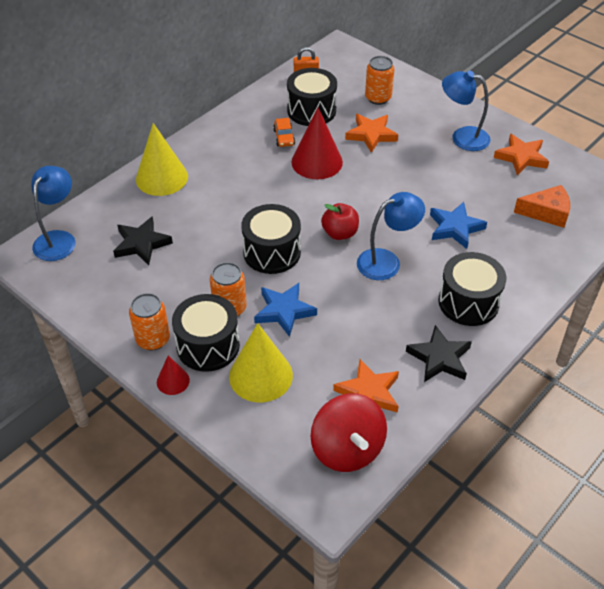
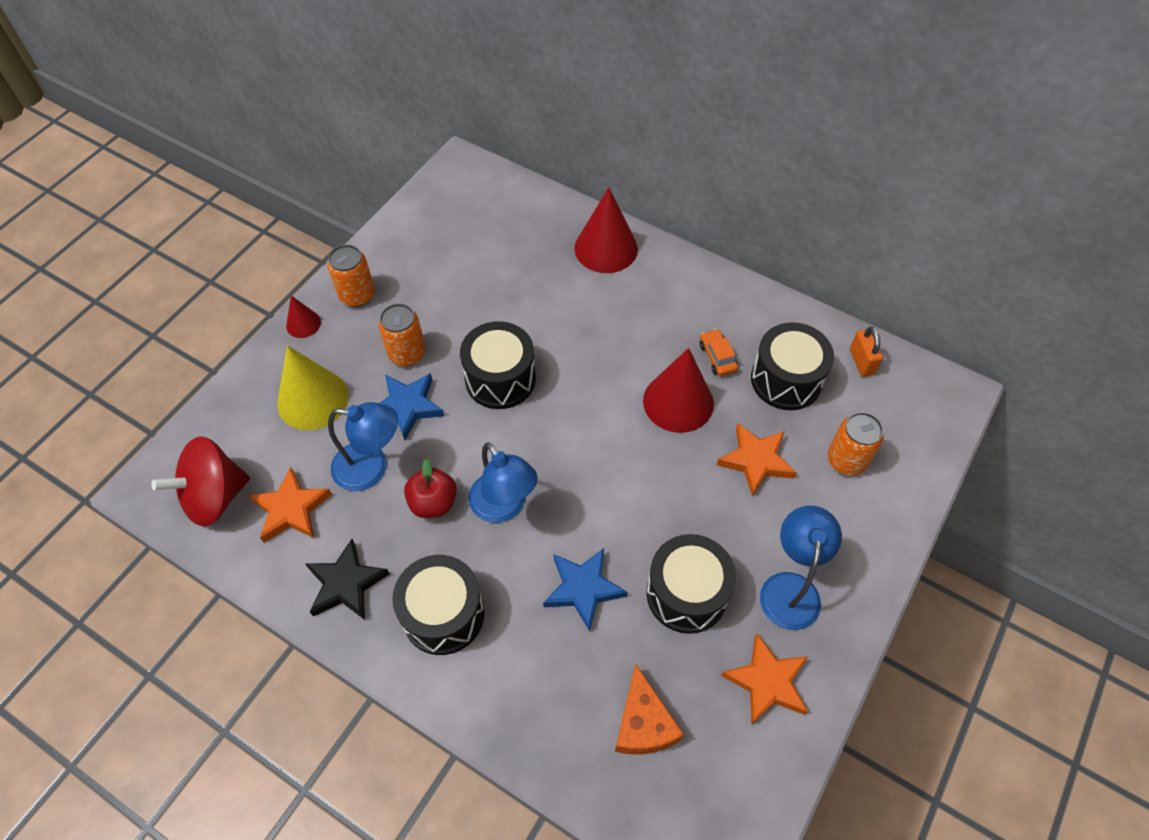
camera: 80 degrees right, 10 degrees up
blue lamp [31,166,76,261] -> blue lamp moved to [328,402,398,491]
black star [113,216,173,265] -> none
yellow cone [136,123,188,196] -> red cone [574,187,638,273]
black drum [172,294,240,372] -> black drum moved to [646,534,736,634]
orange car [273,118,295,147] -> orange car turned 90 degrees clockwise [700,329,738,376]
red apple [321,203,359,240] -> red apple moved to [404,459,457,518]

